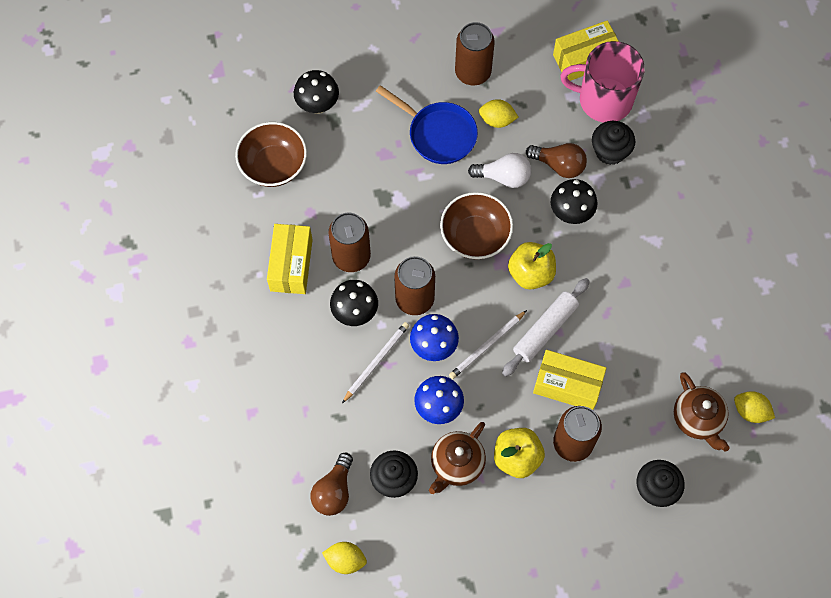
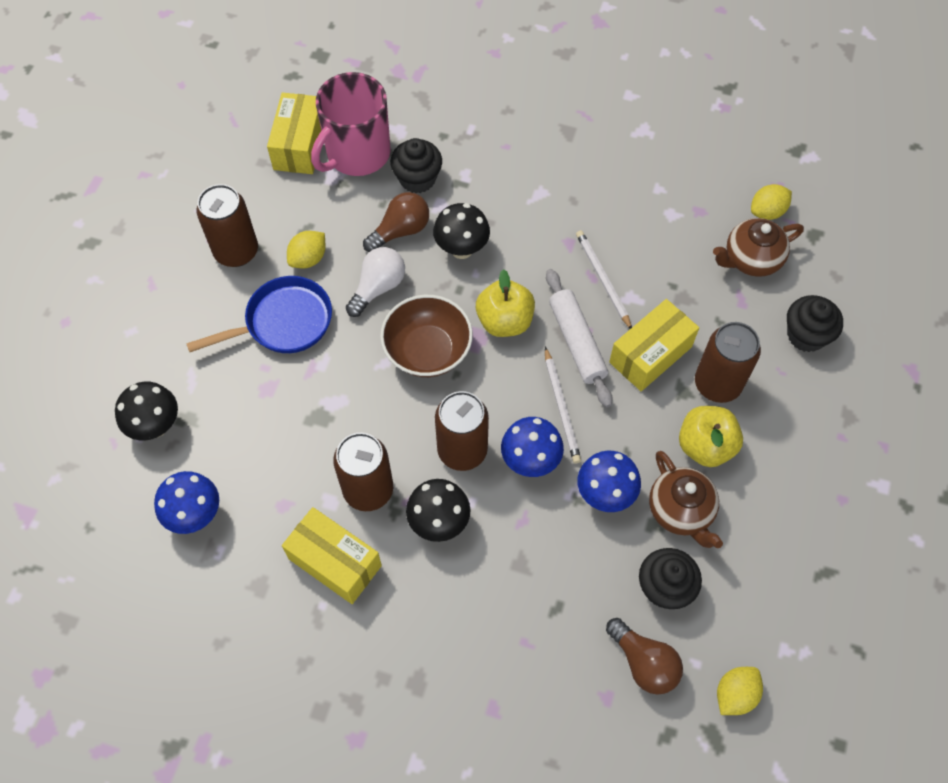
camera: 60 degrees left, 5 degrees down
brown bowl [235,122,307,187] -> blue mushroom [154,471,219,534]
white pencil [342,322,409,403] -> white pencil moved to [576,230,632,329]
brown teapot [674,372,730,452] -> brown teapot turned 150 degrees clockwise [713,218,804,277]

